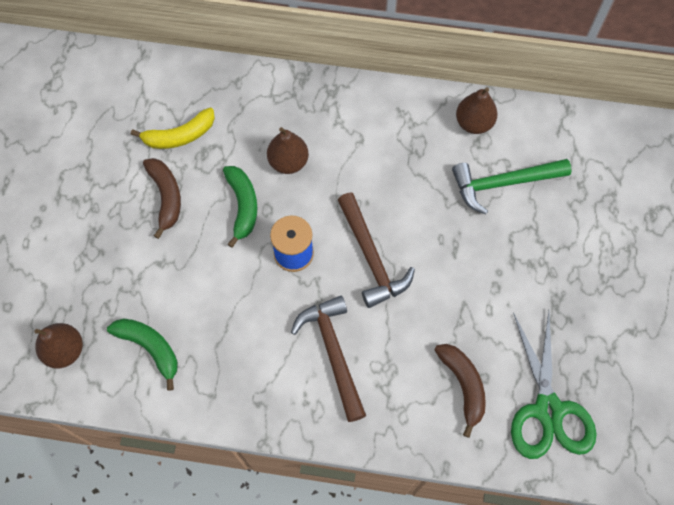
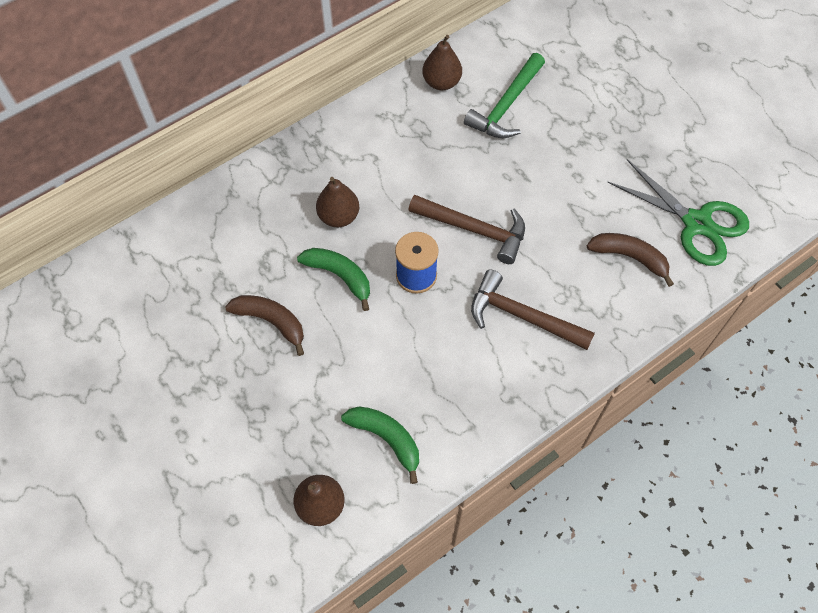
camera: 45 degrees left, 5 degrees down
green banana [107,319,178,391] -> green banana turned 45 degrees clockwise [341,406,419,484]
yellow banana [131,108,215,149] -> none

